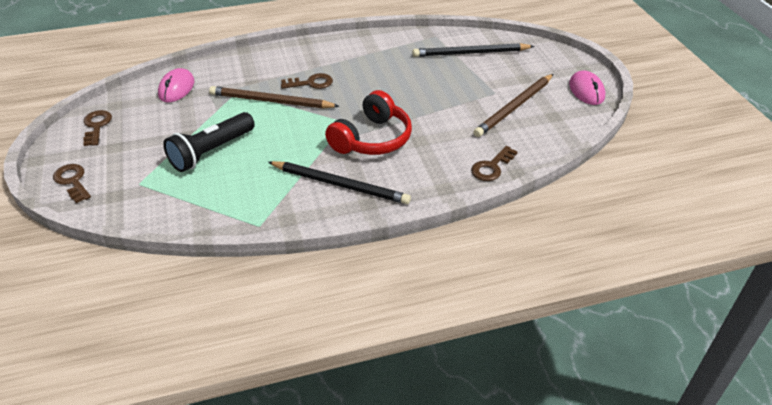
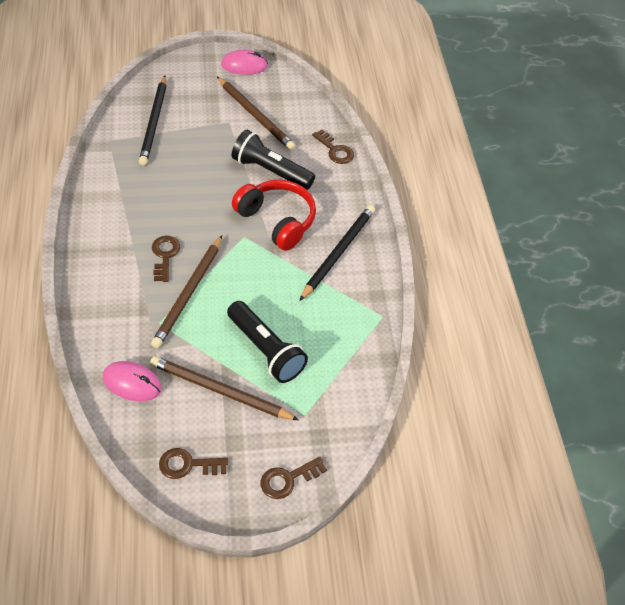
camera: 85 degrees left, 10 degrees up
none -> brown pencil [150,356,299,420]
none -> black flashlight [232,130,315,190]

